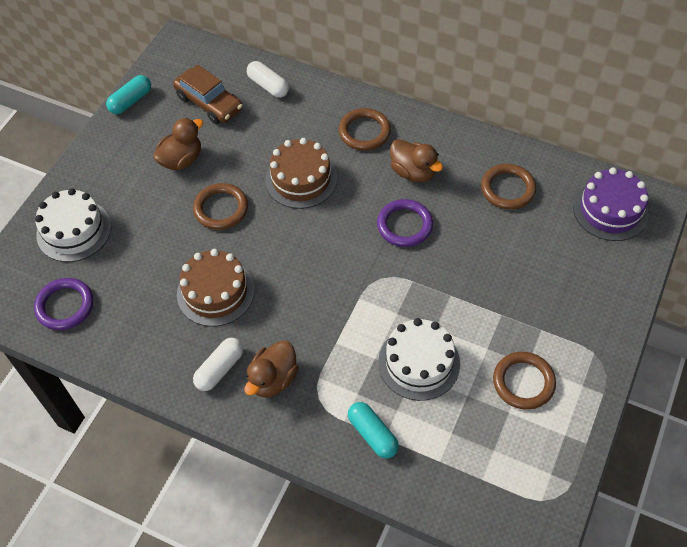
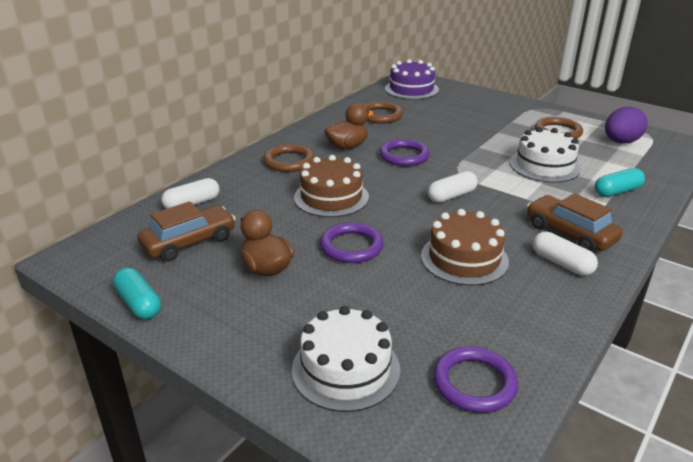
camera: 80 degrees left, 25 degrees down
brown ring [193,183,248,230] -> purple ring [320,222,384,263]
brown duck [245,341,299,398] -> brown car [527,193,623,252]
none -> white capsule [428,171,478,203]
none -> purple egg [605,106,648,144]

